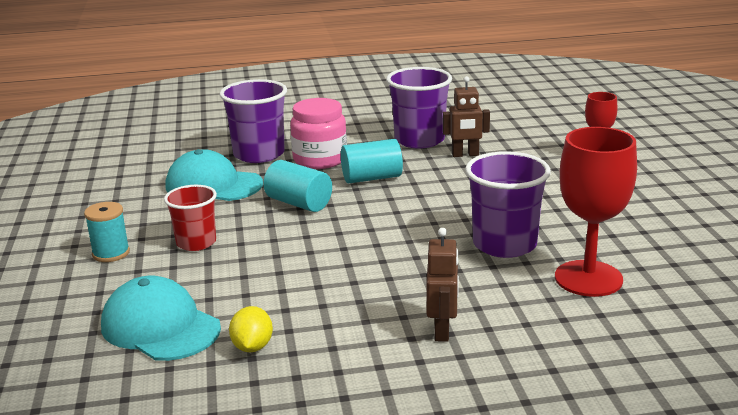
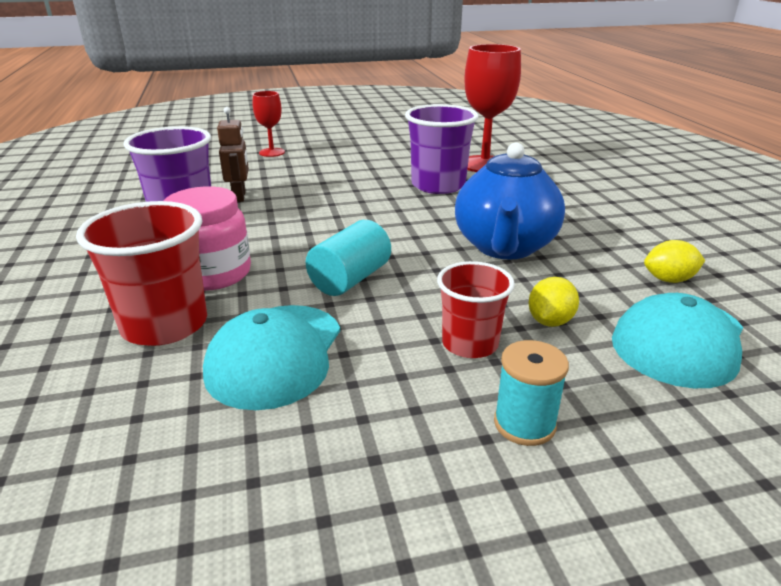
camera: 95 degrees left, 5 degrees up
purple cup [219,79,287,163] -> red cup [76,201,207,346]
turquoise cylinder [341,139,403,183] -> none
brown robot [426,228,459,342] -> none
none -> blue teapot [455,143,565,259]
none -> yellow lemon [529,277,579,327]

